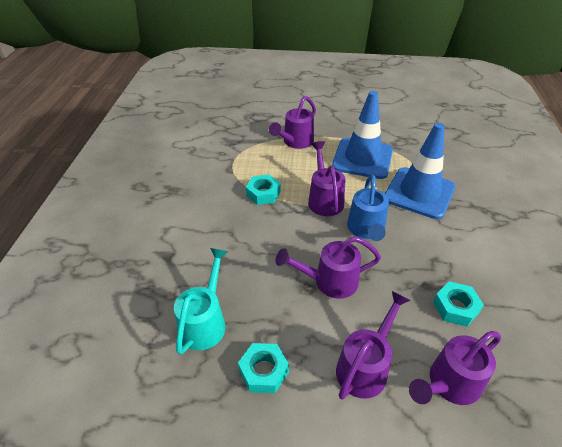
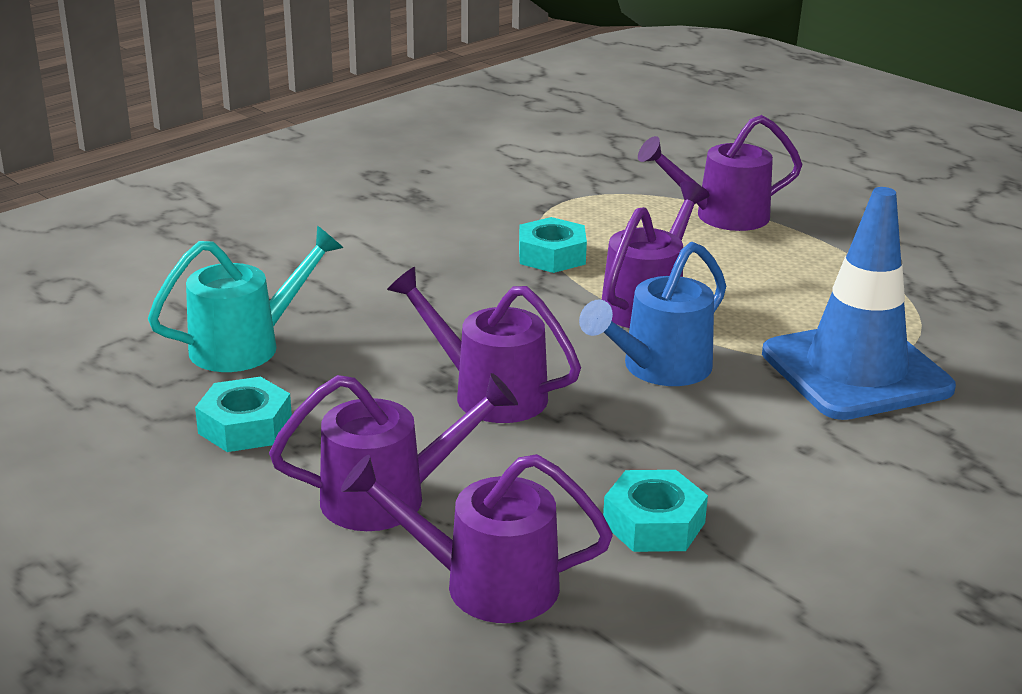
camera: 40 degrees right, 15 degrees down
blue traffic cone [332,91,393,179] -> none

